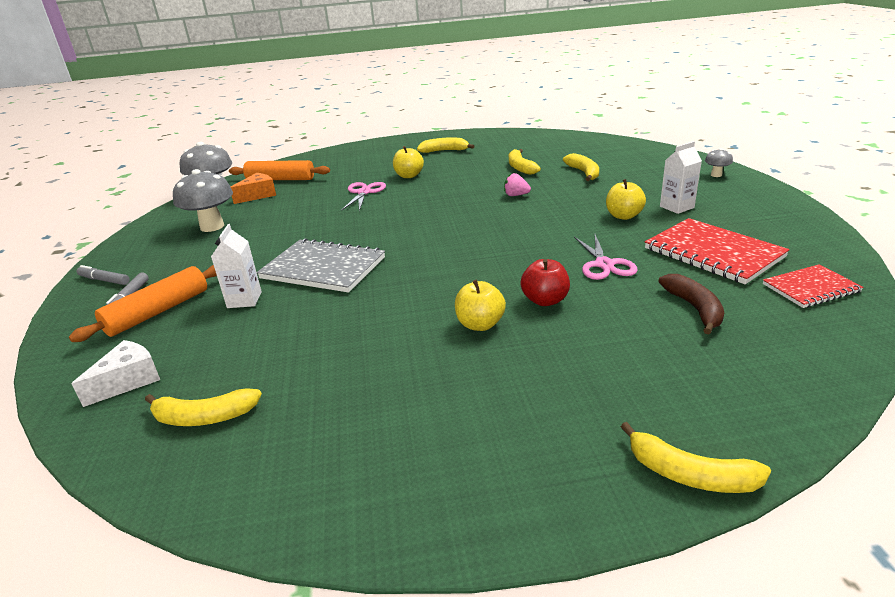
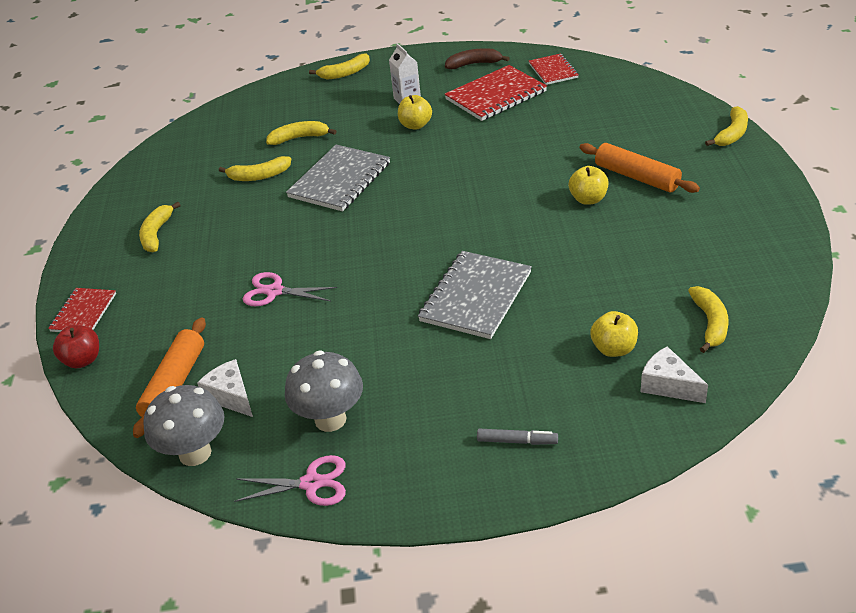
camera: 85 degrees left, 10 degrees up
orange rolling pin [69,265,217,342] -> orange rolling pin moved to [580,143,700,193]
grey marker [76,265,130,285] -> none
white carton [211,224,262,308] -> none
orange cheese [230,173,276,204] -> white cheese [197,359,253,417]
yellow apple [393,146,424,178] -> yellow apple moved to [590,311,638,357]
pink strawberry [504,173,531,196] -> grey notebook [286,145,390,211]
red apple [520,259,570,306] -> red apple moved to [53,325,99,369]
pink scissors [574,234,638,280] -> pink scissors moved to [234,455,346,506]
brown banana [659,274,724,335] -> brown banana moved to [445,48,510,69]
grey mushroom [705,148,733,177] -> yellow banana [309,53,370,79]
none -> red notebook [48,288,116,332]

